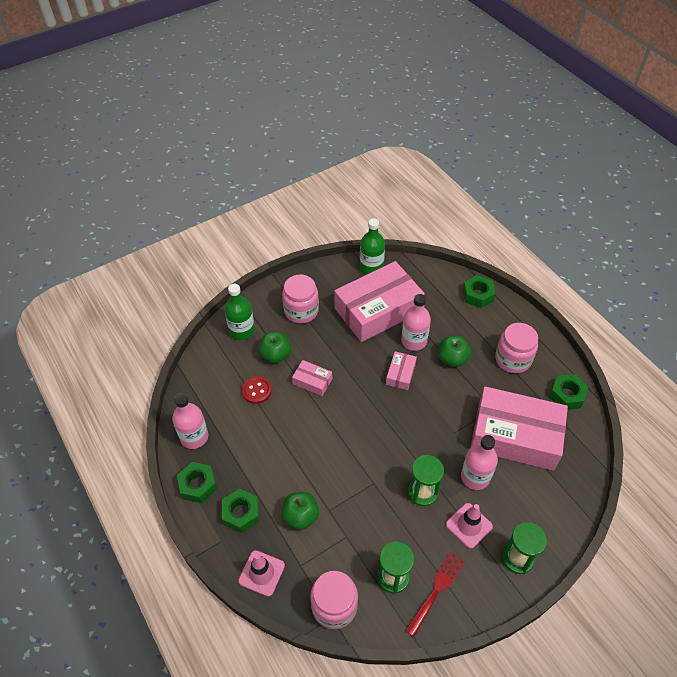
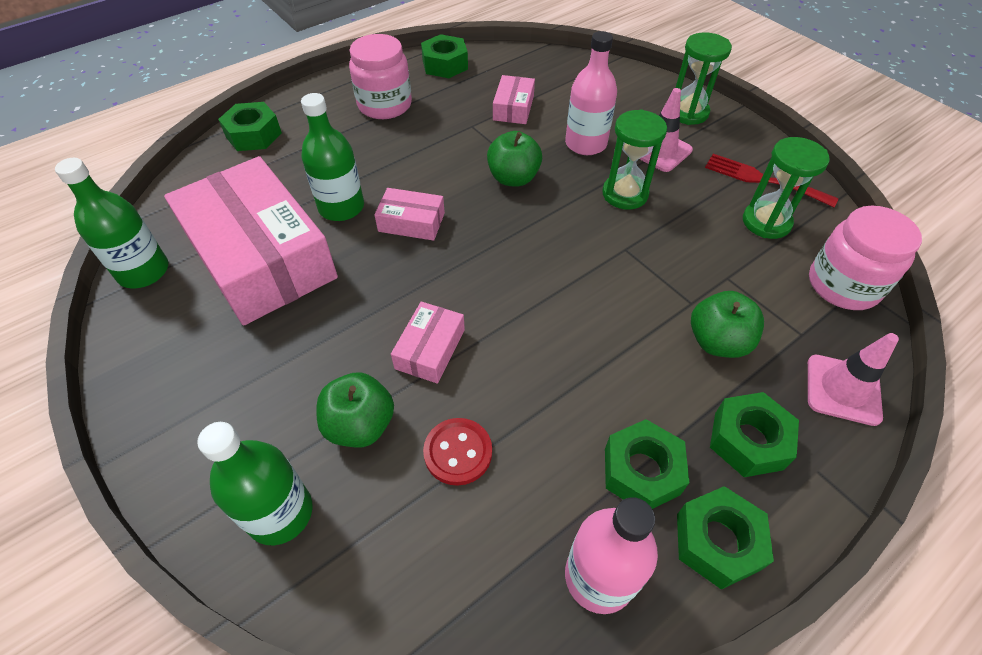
camera: 95 degrees left, 0 degrees up
pink jar [282,275,319,323] -> none
pink bottle [401,294,431,351] -> green bottle [301,93,364,221]
green apple [439,336,471,367] -> green apple moved to [487,131,542,187]
pink box [470,386,568,471] -> pink box [493,75,535,124], size x0.43
none -> green nut [605,419,689,509]

